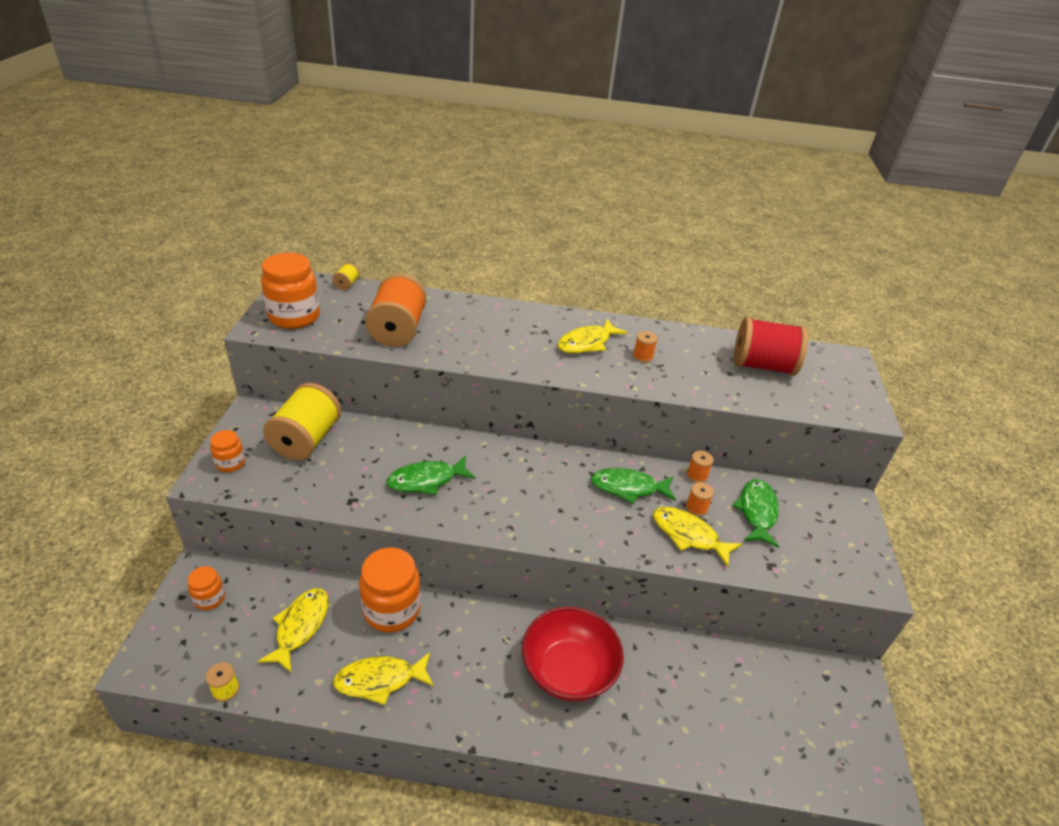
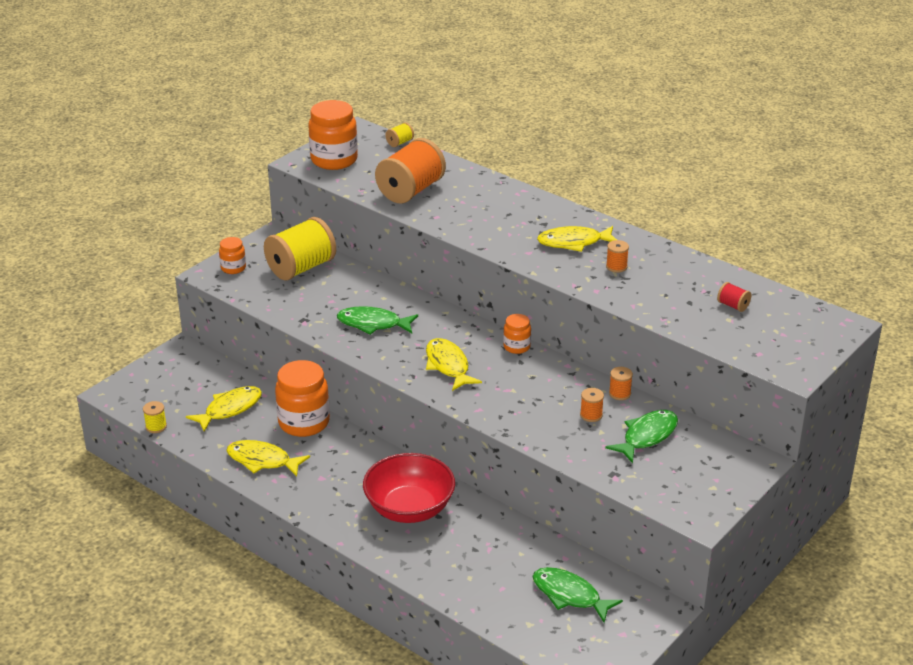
camera: 35 degrees right, 5 degrees down
orange jar [188,566,225,610] -> orange jar moved to [503,314,531,354]
green fish [591,468,676,504] -> green fish moved to [533,567,623,623]
yellow fish [653,507,742,567] -> yellow fish moved to [426,338,482,391]
red spool [734,317,808,376] -> red spool [717,282,751,312], size x0.42

